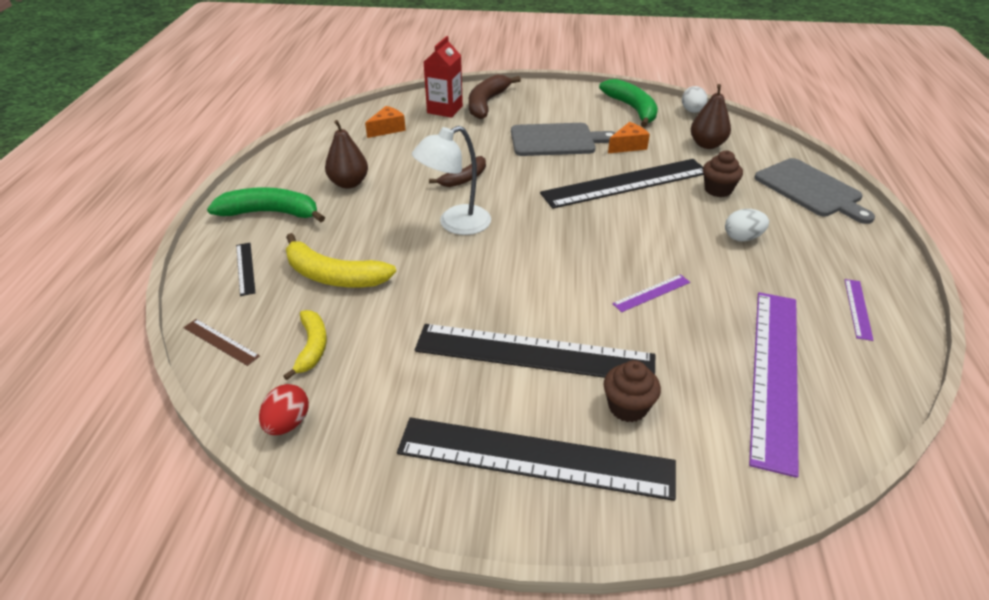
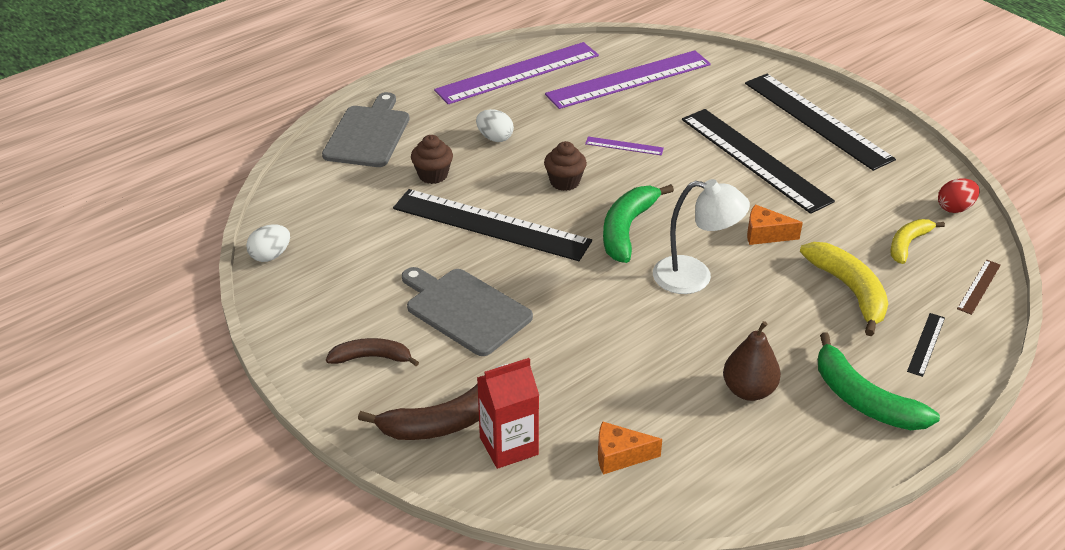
camera: 135 degrees left, 0 degrees up
brown ruler [183,319,260,366] -> brown ruler turned 45 degrees clockwise [957,260,1001,315]
brown banana [429,156,486,187] -> brown banana moved to [326,338,419,366]
green banana [599,79,658,127] -> green banana moved to [603,184,674,263]
brown cupcake [603,360,661,422] -> brown cupcake moved to [544,141,587,191]
orange cheese [608,122,650,153] -> orange cheese moved to [747,204,803,245]
brown pear [691,84,731,149] -> none
purple ruler [845,279,874,341] -> purple ruler [434,42,599,104], size x2.43

